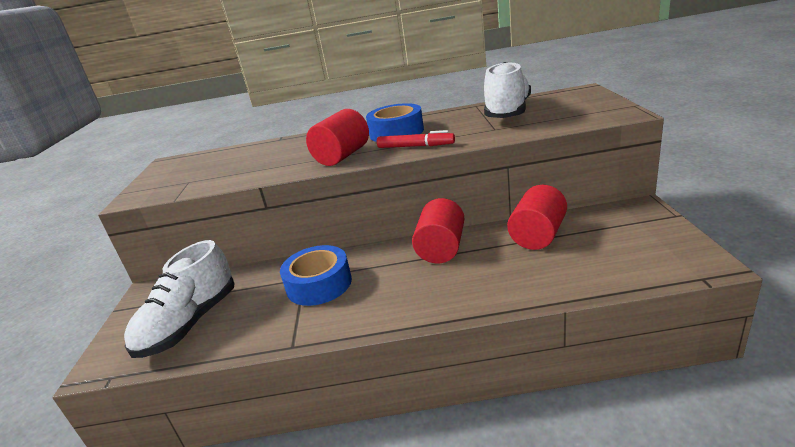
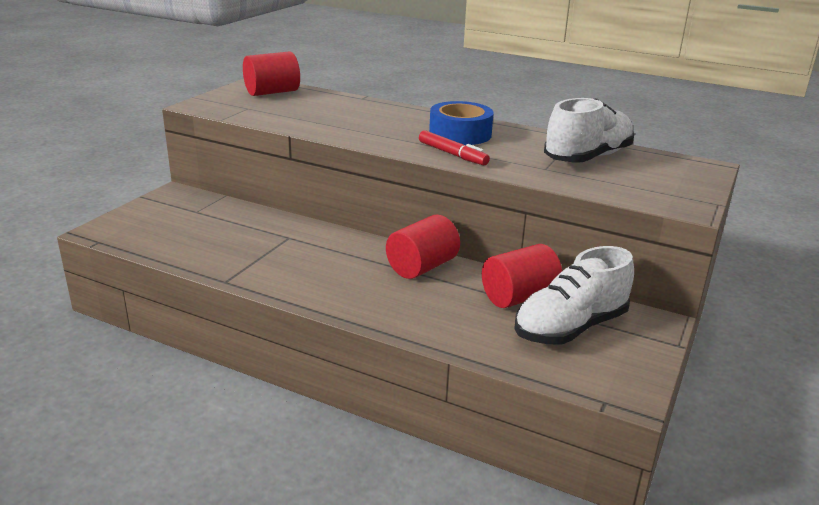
camera: 25 degrees right, 0 degrees up
white shoe [124,240,234,358] -> white shoe moved to [514,246,634,344]
blue tape [280,245,352,306] -> none
red cylinder [306,109,369,166] -> red cylinder moved to [243,52,300,96]

